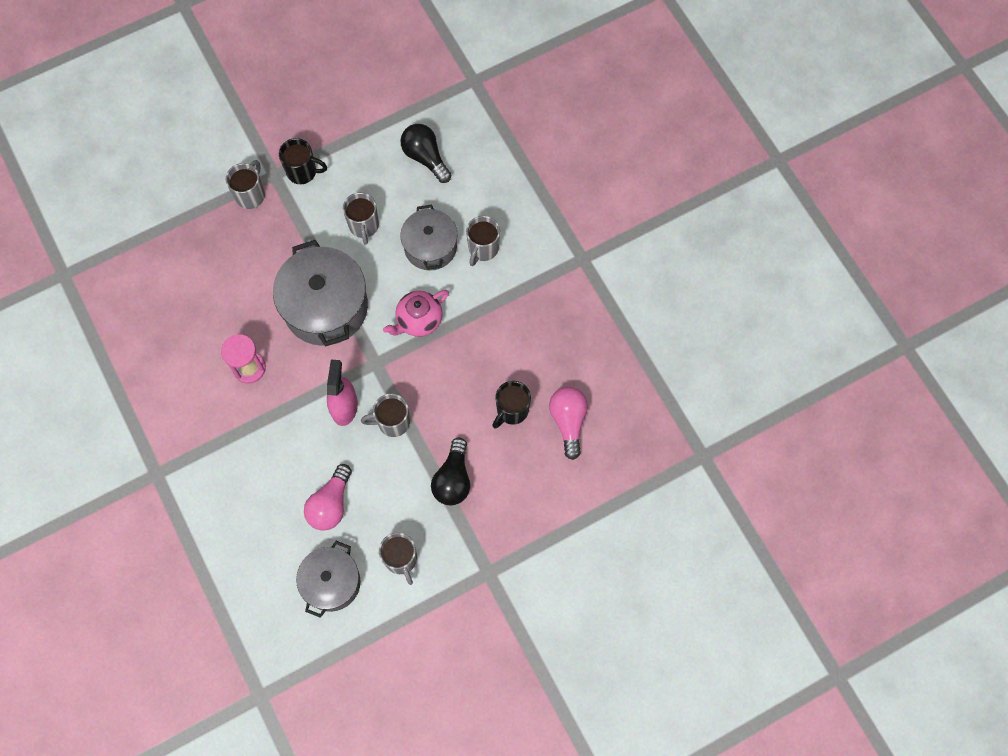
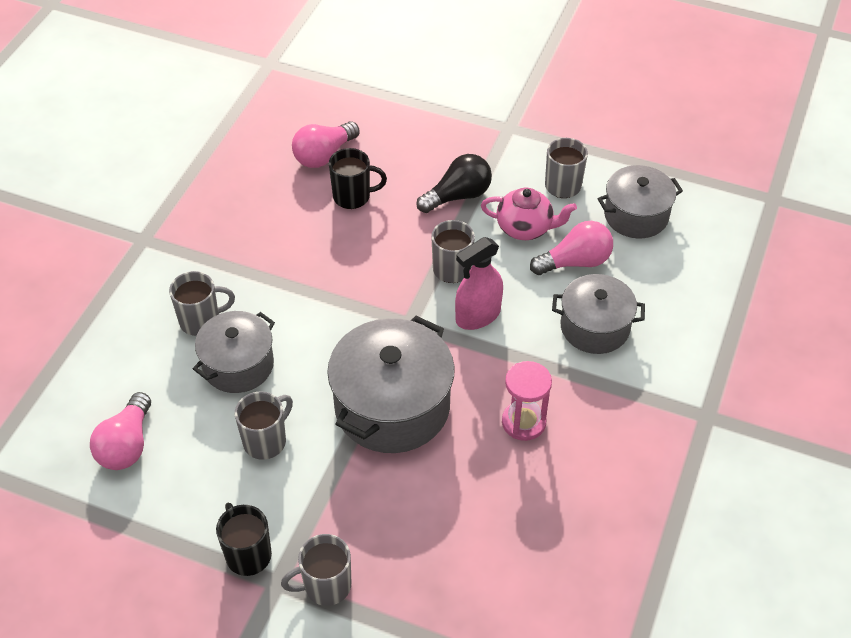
camera: 130 degrees left, 20 degrees down
pink teapot [383,290,449,337] -> pink teapot moved to [481,188,577,240]
black light bulb [401,124,451,183] -> pink light bulb [90,392,151,470]
none -> grey pot [552,274,645,354]

